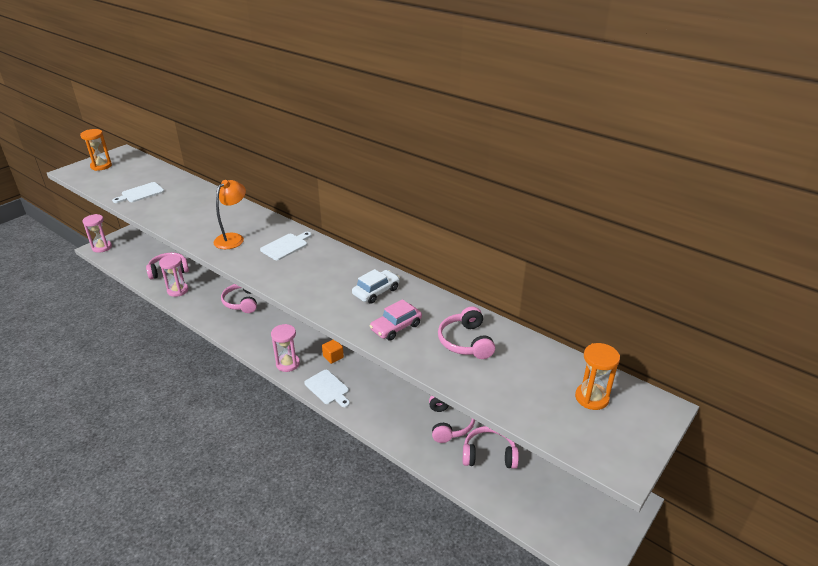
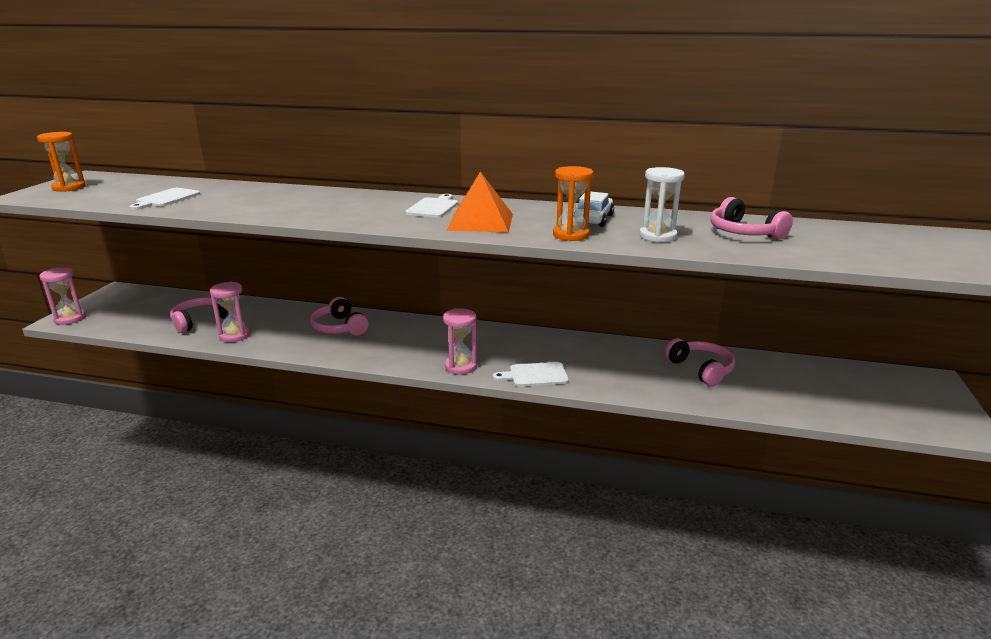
camera: 25 degrees left, 10 degrees down
orange lamp [214,180,246,249] -> none
white cutting board [304,370,350,407] -> white cutting board turned 150 degrees clockwise [493,362,569,387]
orange cube [322,340,344,364] -> none
pink car [370,299,422,341] -> white hourglass [639,167,685,243]
pink headphones [463,426,519,469] -> none
orange hourglass [575,343,620,410] -> orange hourglass moved to [553,166,593,241]
none -> orange pyramid [447,172,513,233]

